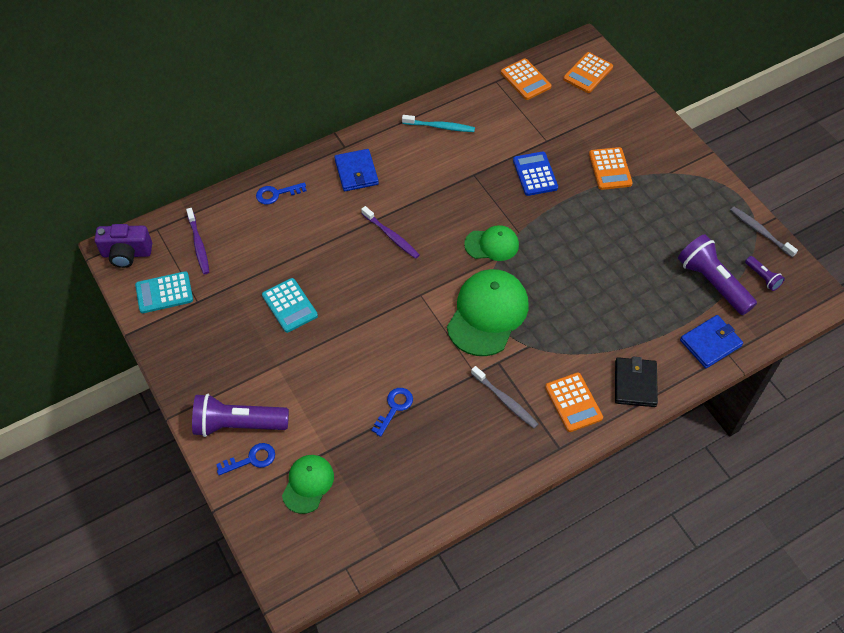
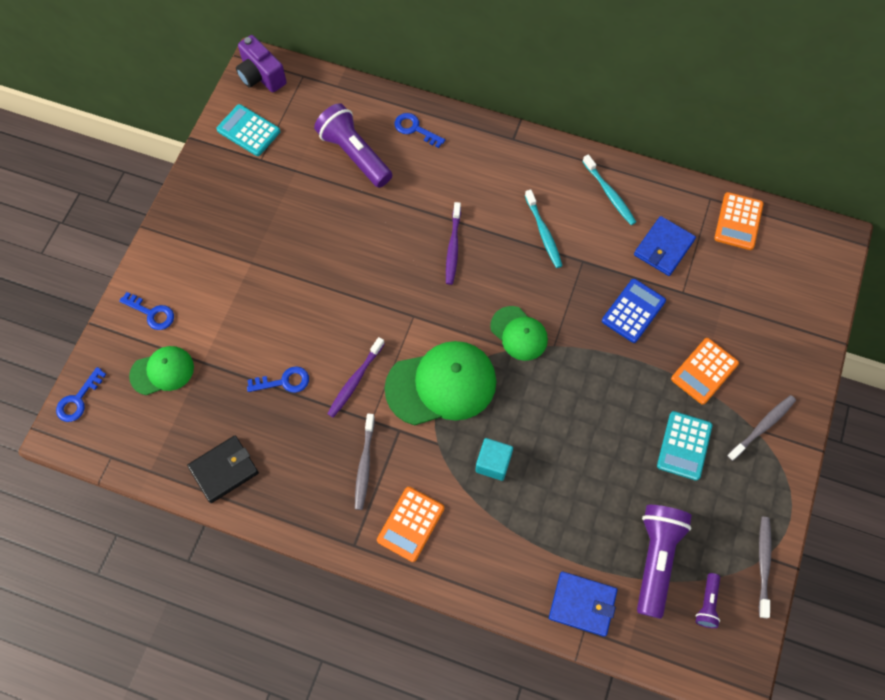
camera: 50 degrees right, 10 degrees up
purple toothbrush [186,208,209,274] -> purple toothbrush moved to [327,337,385,418]
purple flashlight [192,394,289,437] -> purple flashlight moved to [314,103,392,188]
turquoise calculator [262,278,318,333] -> turquoise calculator moved to [657,411,712,481]
blue wallet [334,149,379,191] -> blue wallet moved to [634,216,696,276]
orange calculator [563,52,613,93] -> none
black wallet [615,357,658,407] -> black wallet moved to [187,436,259,503]
none -> blue key [56,367,106,422]
none -> turquoise cube [475,438,513,481]
none -> turquoise toothbrush [525,190,563,268]
none -> grey toothbrush [727,395,796,461]

